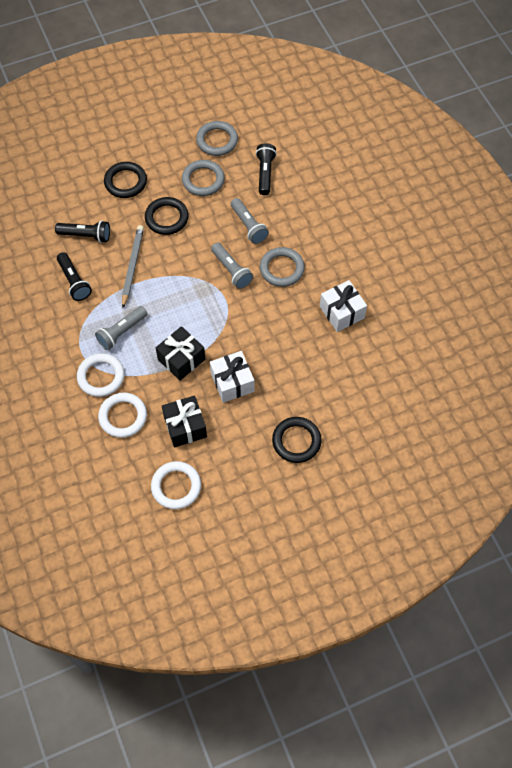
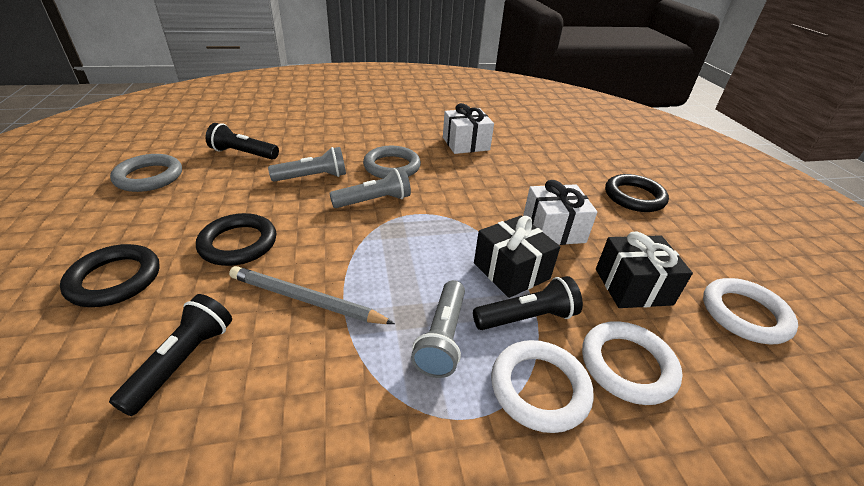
camera: 80 degrees left, 25 degrees down
black flashlight [57,252,92,301] -> black flashlight moved to [473,276,583,330]
grey flashlight [95,306,148,350] -> grey flashlight turned 45 degrees clockwise [411,280,465,378]
grey ring [182,160,225,196] -> none

